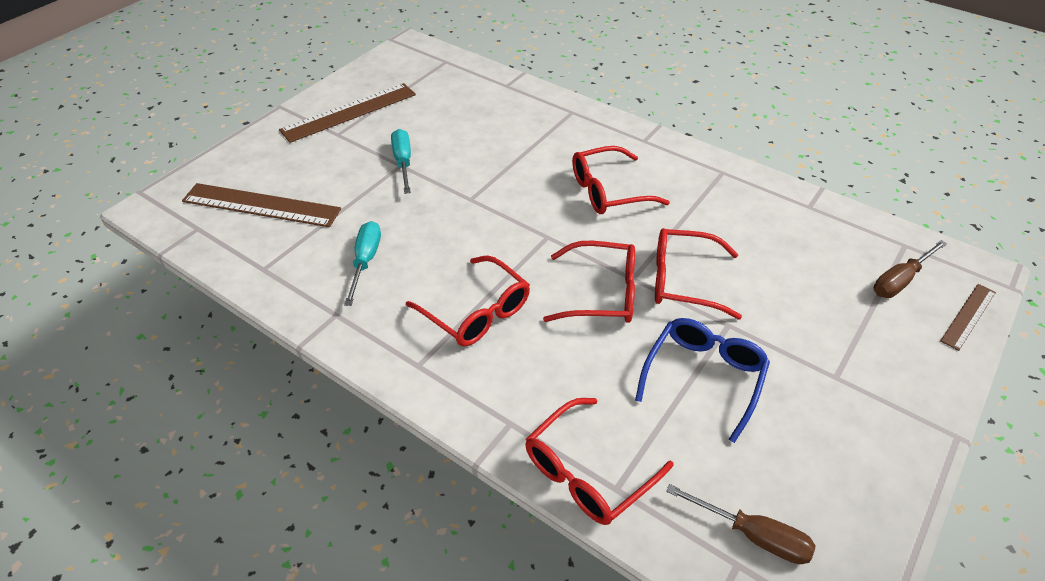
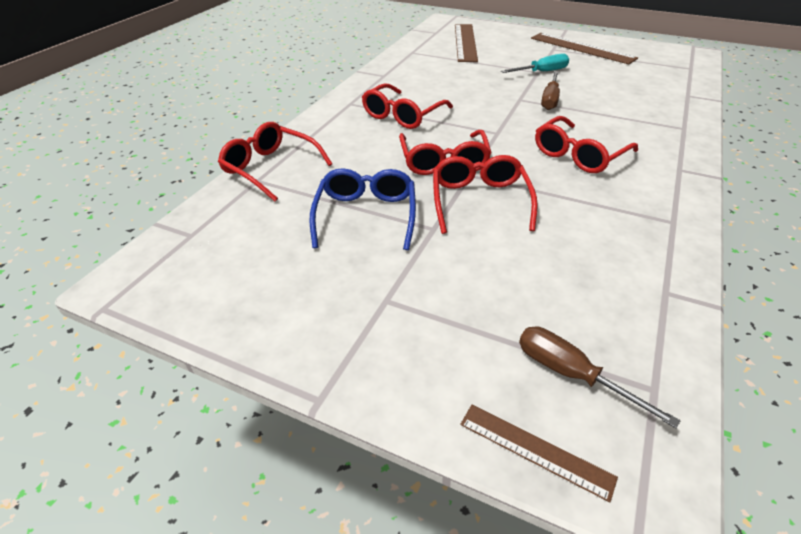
camera: 80 degrees right, 5 degrees down
turquoise screwdriver [344,221,381,306] -> none
red glasses [572,146,670,214] -> red glasses turned 105 degrees counterclockwise [535,116,638,173]
blue glasses [635,318,770,443] -> blue glasses turned 105 degrees counterclockwise [309,168,416,250]
brown screwdriver [666,484,815,564] -> brown screwdriver moved to [541,71,560,110]

